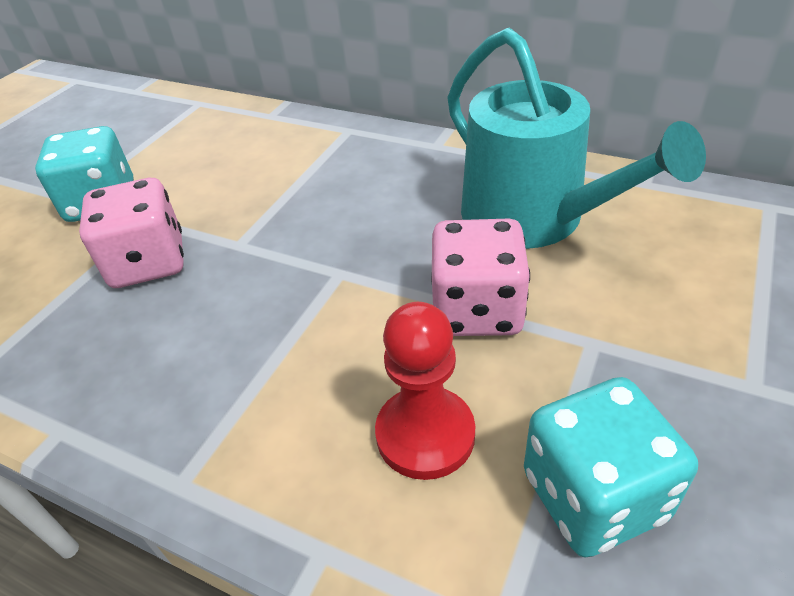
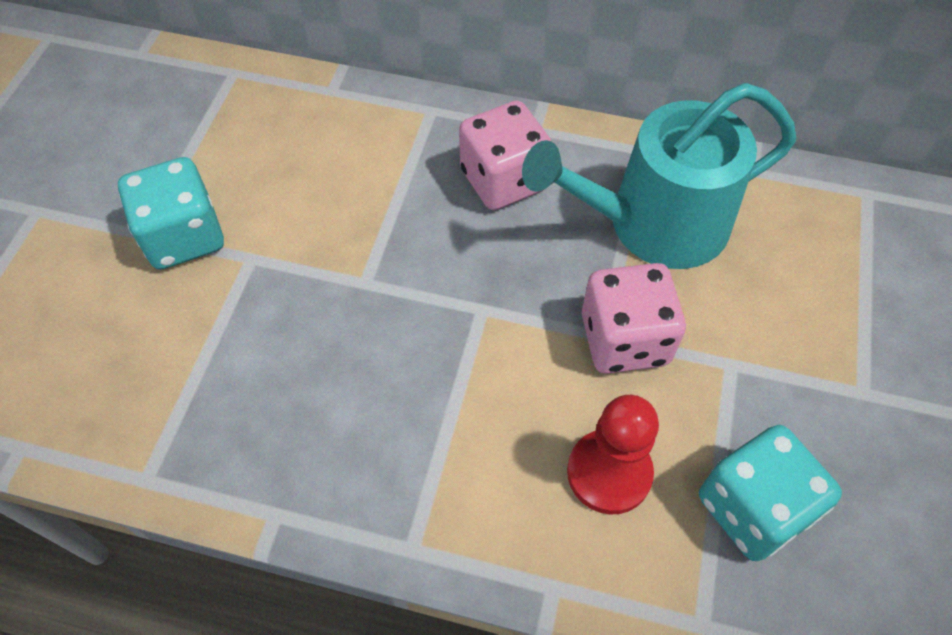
camera: 15 degrees left, 15 degrees up
pink dice [79,178,184,288] -> pink dice moved to [459,101,552,210]
turquoise watering can [447,28,706,249] -> turquoise watering can turned 120 degrees clockwise [522,83,796,269]

